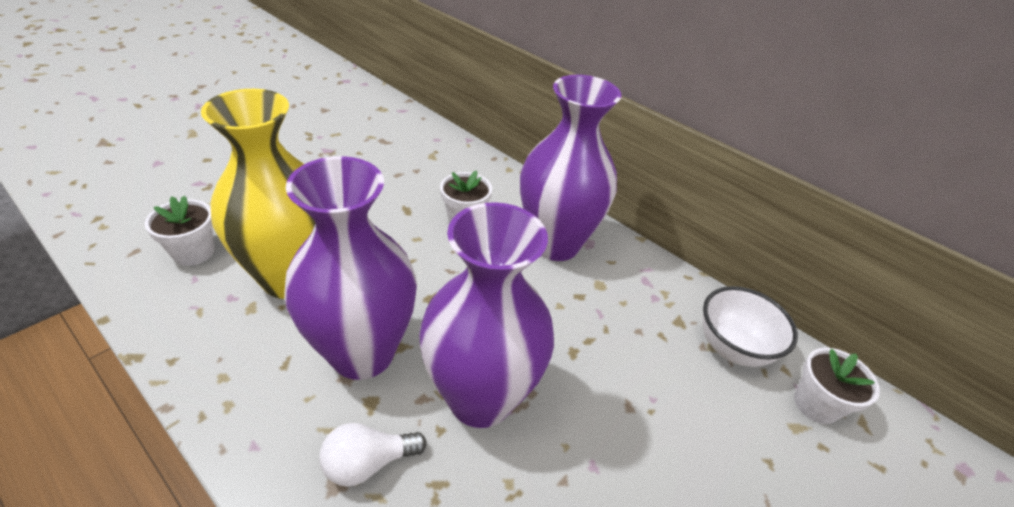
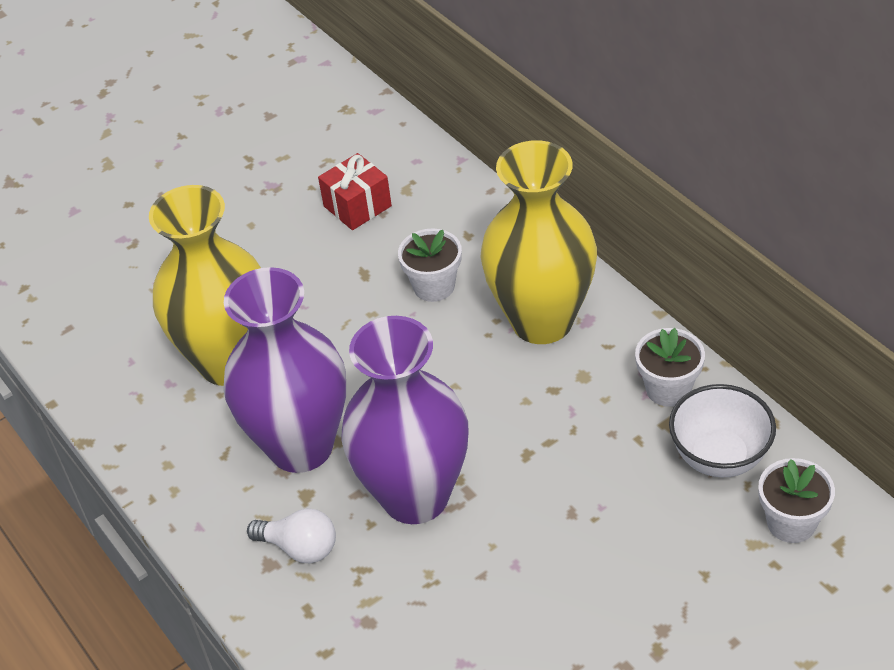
camera: 20 degrees right, 5 degrees up
white flower pot [145,196,214,266] -> white flower pot moved to [635,328,705,407]
white light bulb [319,423,427,487] -> white light bulb turned 150 degrees counterclockwise [247,508,336,563]
purple vase [520,75,621,261] -> yellow vase [480,140,597,344]
none -> red gift [318,153,392,230]

